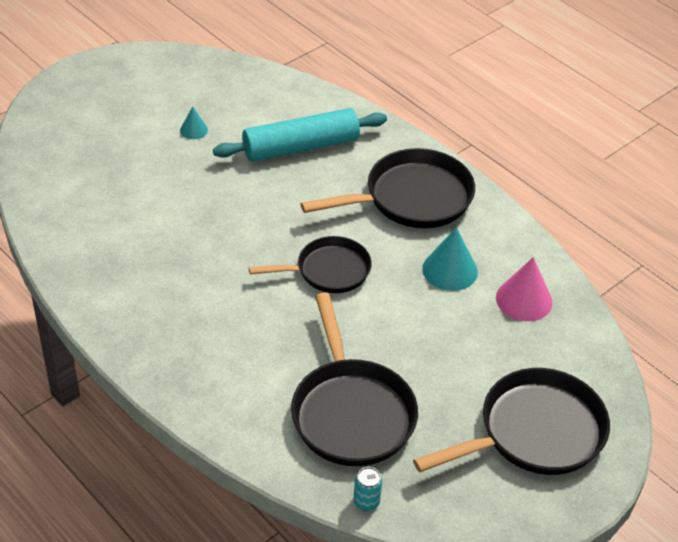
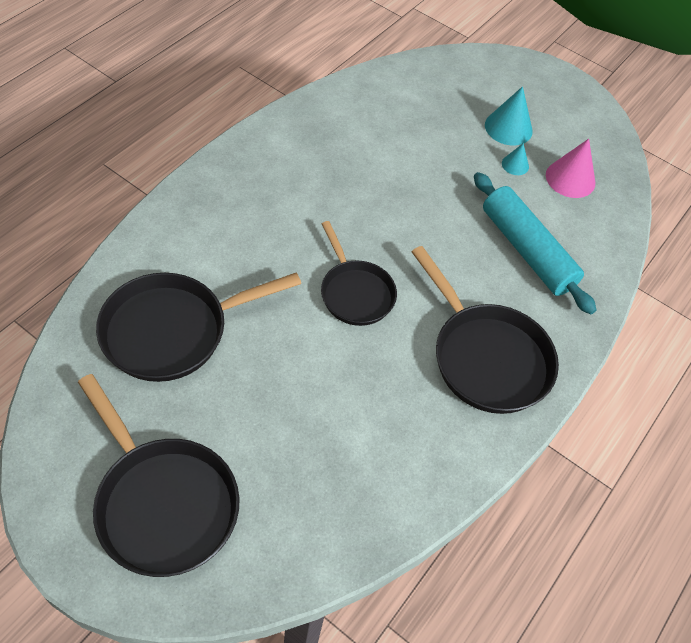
camera: 75 degrees right, 10 degrees up
turquoise can [353,467,382,511] -> none
turquoise cone [422,227,478,291] -> turquoise cone moved to [485,86,533,145]
pink cone [496,257,552,321] -> pink cone moved to [546,139,595,198]

